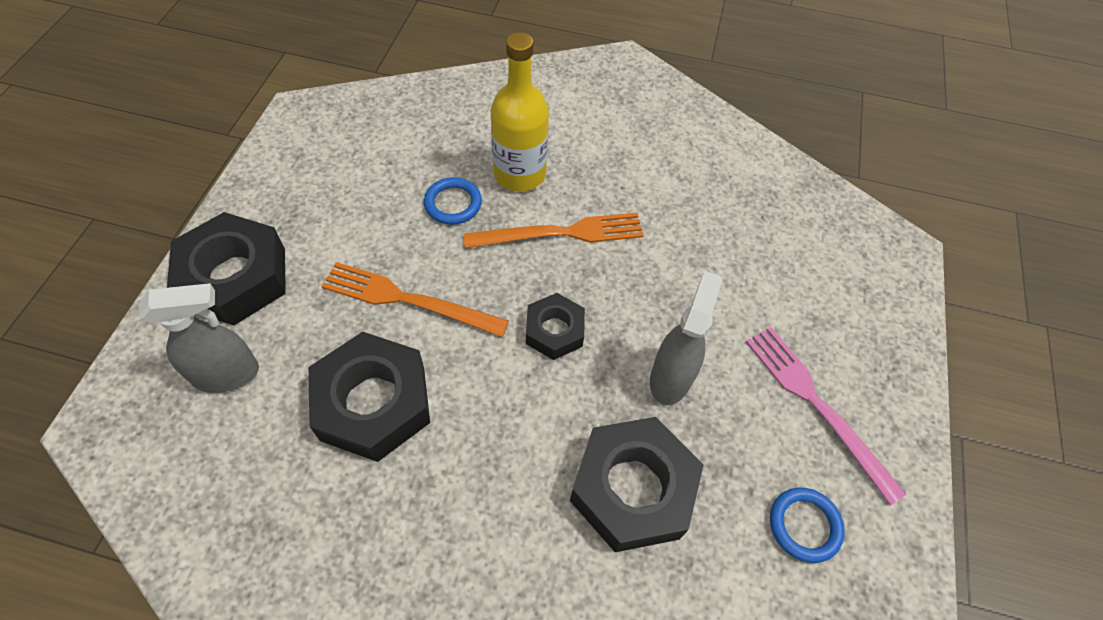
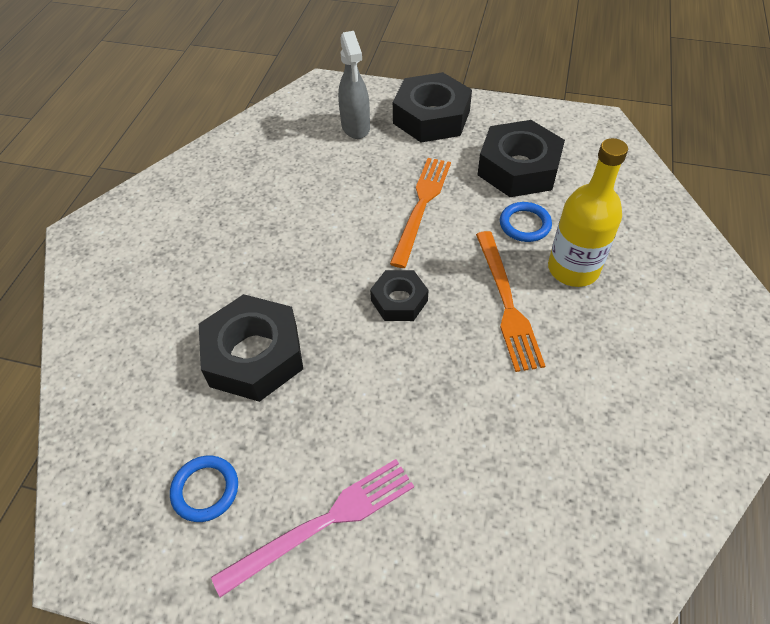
camera: 95 degrees right, 5 degrees down
black nut [308,332,430,462] -> black nut moved to [477,120,565,197]
grey spray bottle [650,270,722,405] -> none

